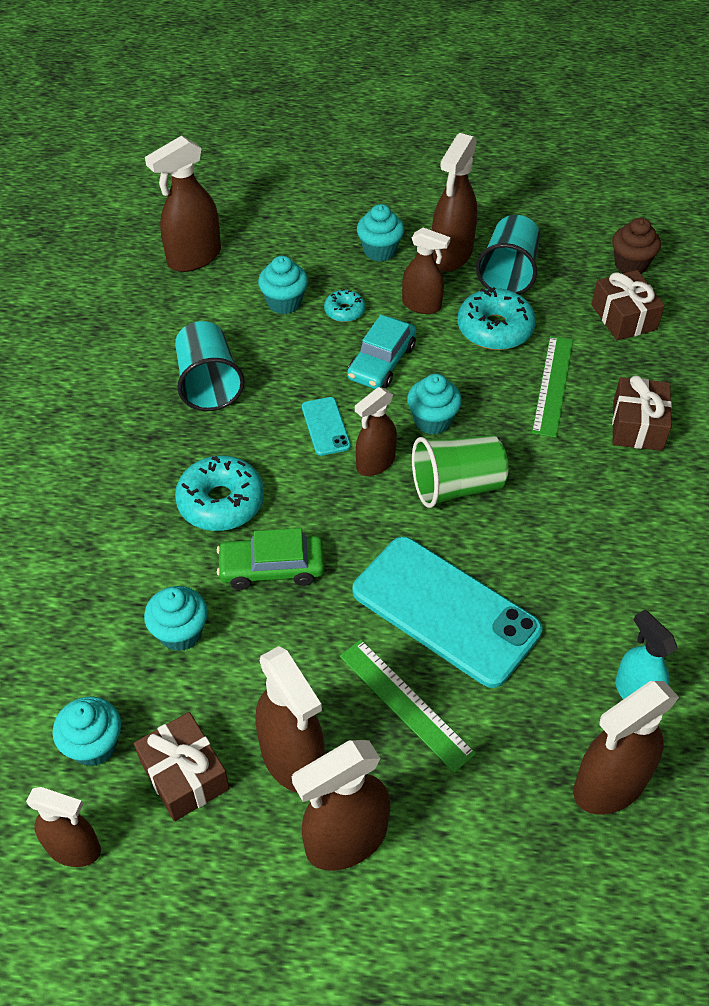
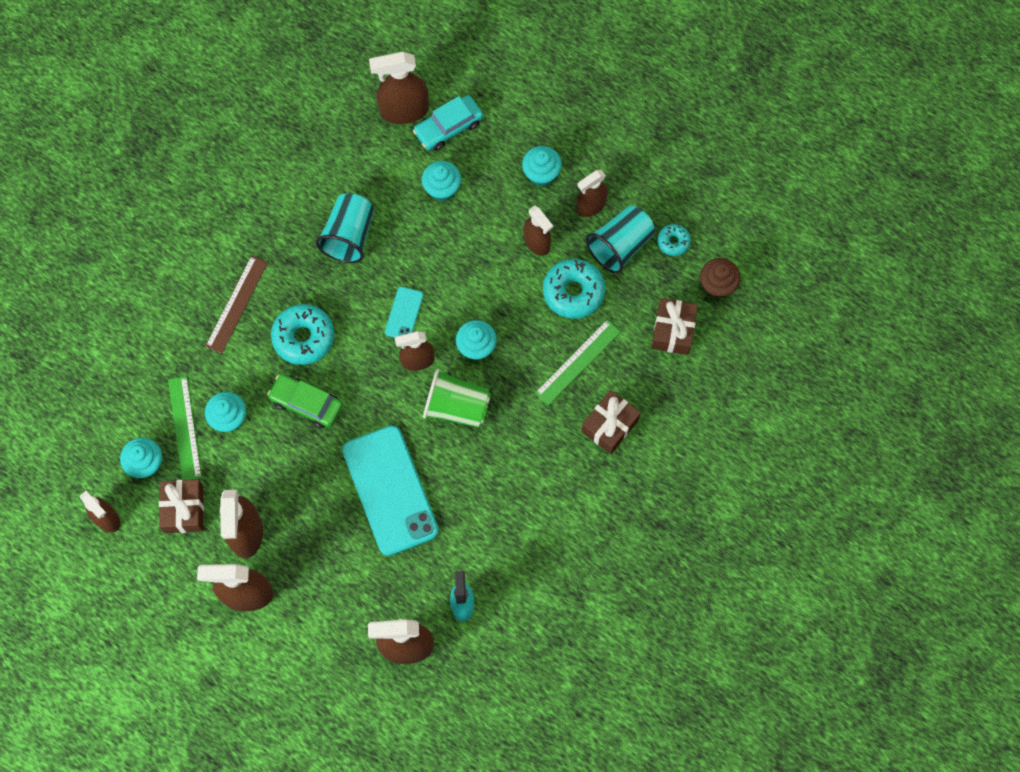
camera: 30 degrees right, 20 degrees up
turquoise donut [324,289,365,322] -> turquoise donut moved to [657,224,691,256]
green ruler [340,640,476,773] -> green ruler moved to [168,376,202,480]
turquoise car [347,315,416,389] -> turquoise car moved to [413,95,483,151]
brown spray bottle [432,133,477,272] -> brown spray bottle [577,170,608,217], size x0.66
none -> brown ruler [205,255,268,353]

